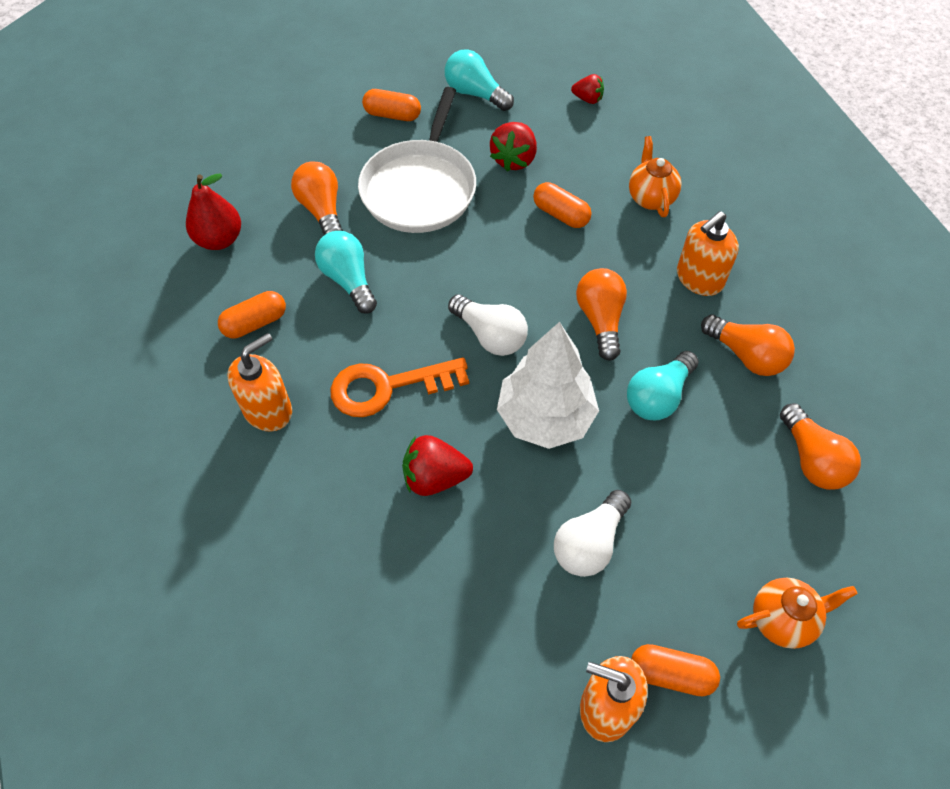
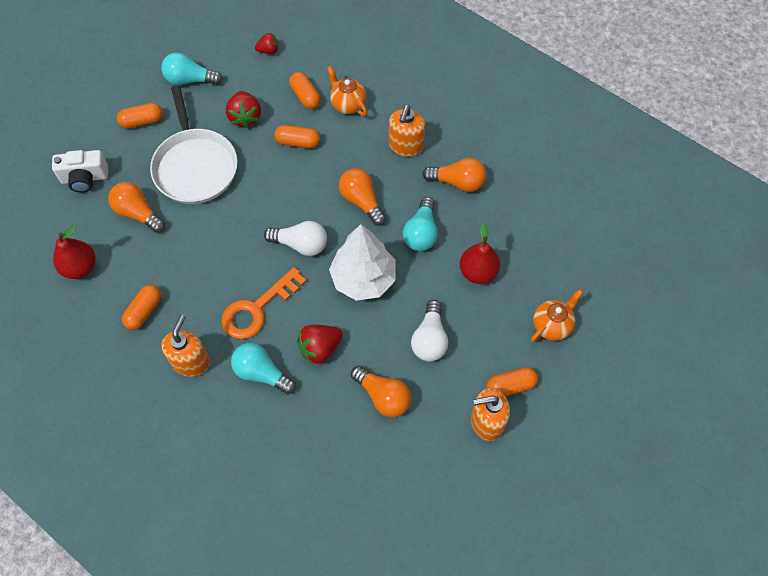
camera: 30 degrees left, 5 degrees up
turquoise light bulb [315,231,377,314] -> turquoise light bulb moved to [231,343,296,394]
orange light bulb [780,403,861,490] -> orange light bulb moved to [351,365,411,417]
none -> white camera [52,150,108,193]
none -> orange capsule [289,72,321,109]
none -> red pear [460,223,500,284]

